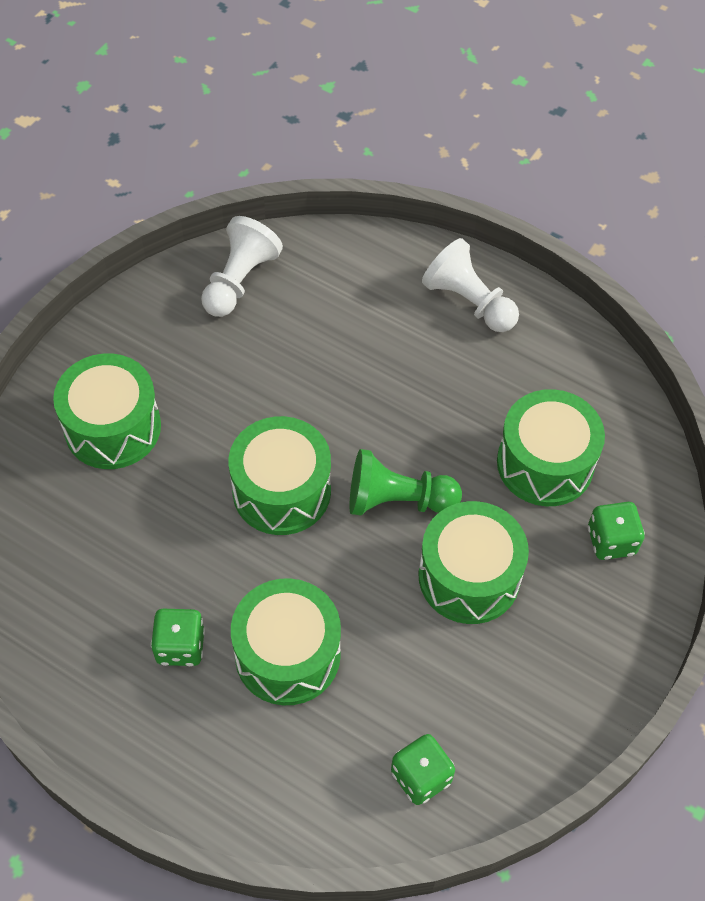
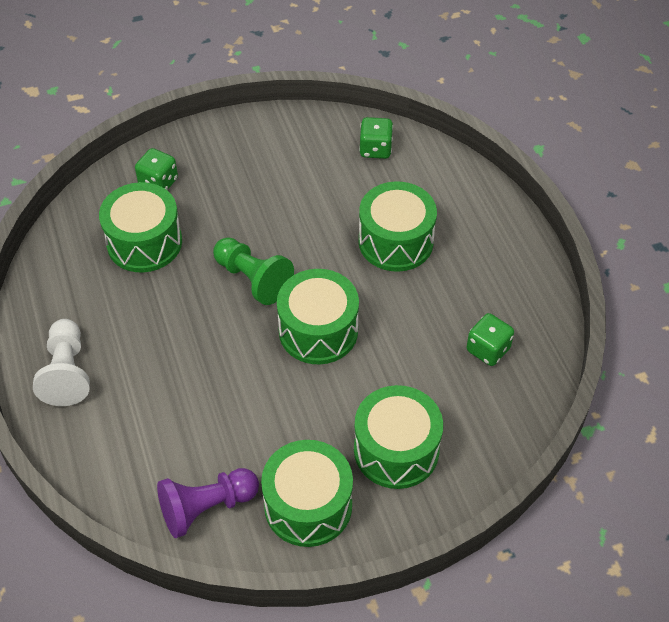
camera: 140 degrees left, 5 degrees down
green dice [151,609,205,666] -> green dice moved to [467,313,514,366]
white pawn [201,216,283,317] -> purple pawn [157,468,259,538]
green drum [418,501,529,624] -> green drum moved to [261,440,353,547]

